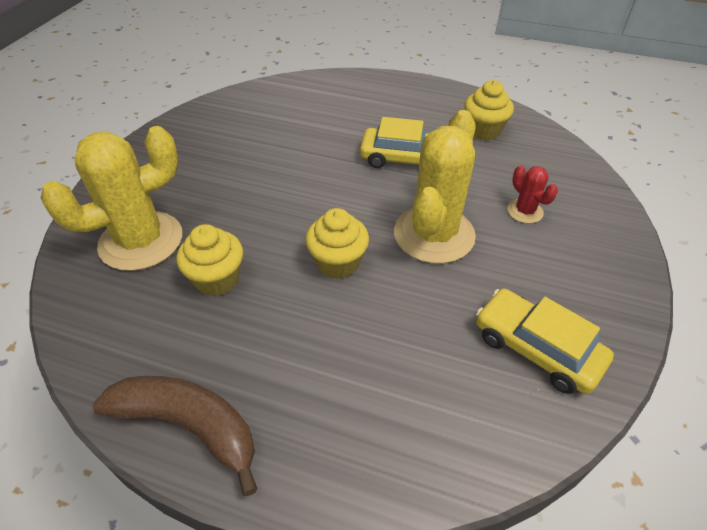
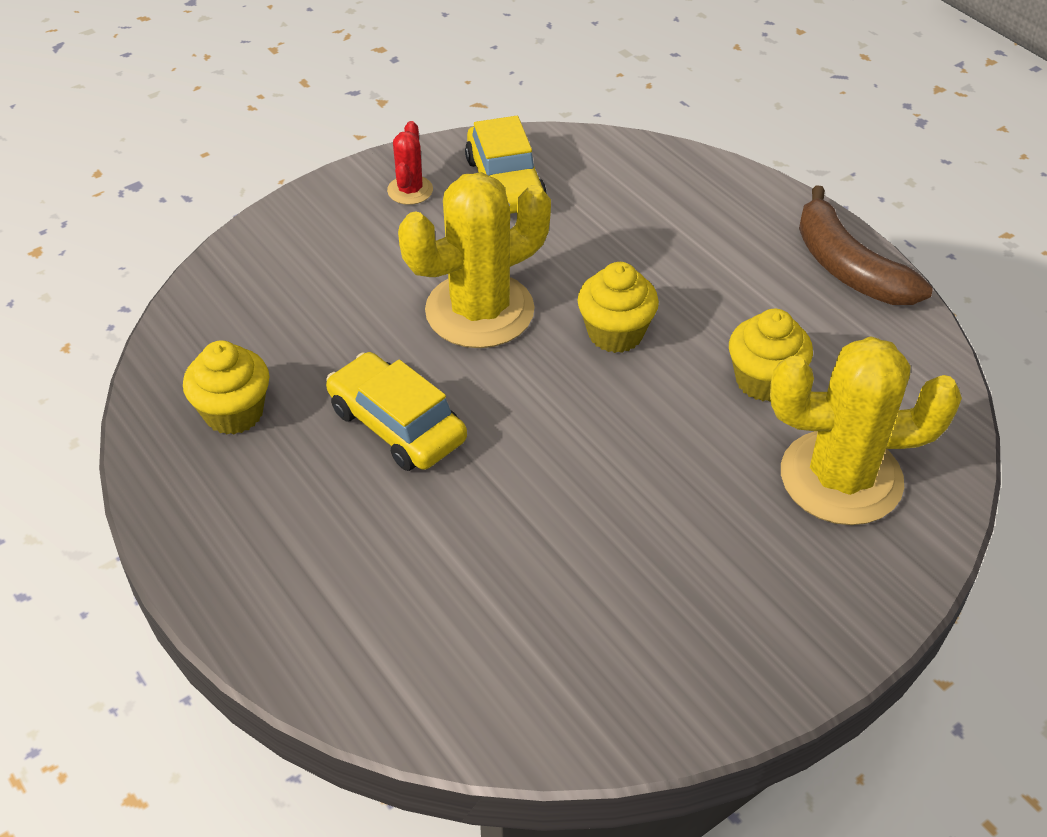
camera: 145 degrees left, 0 degrees up
red cactus [507,166,558,224] -> red cactus moved to [387,121,433,205]

